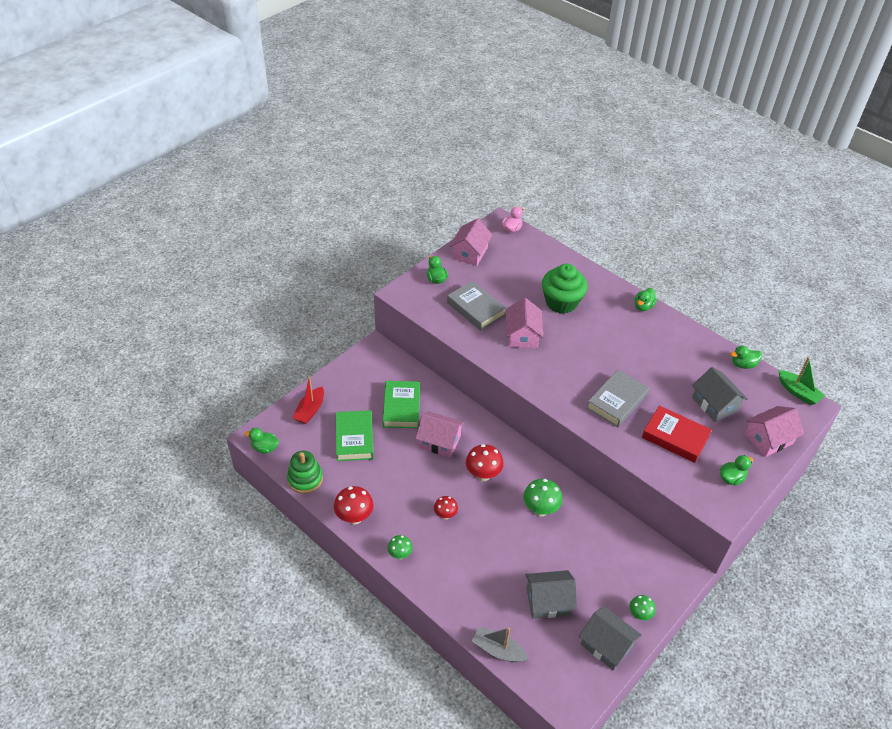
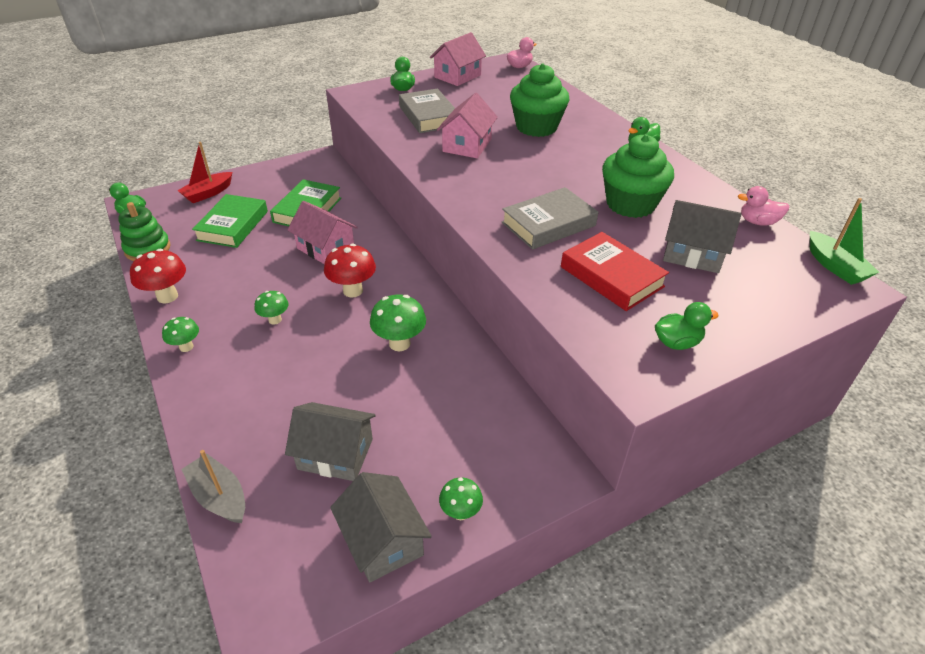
camera: 20 degrees right, 5 degrees down
red mushroom [434,496,458,519] -> green mushroom [255,291,289,325]
grey house [692,367,748,422] -> grey house turned 60 degrees counterclockwise [663,200,741,273]
green duck [730,346,762,369] -> pink duck [738,186,789,226]
pink house [745,406,804,457] -> none
none -> green cupcake [602,134,674,218]

